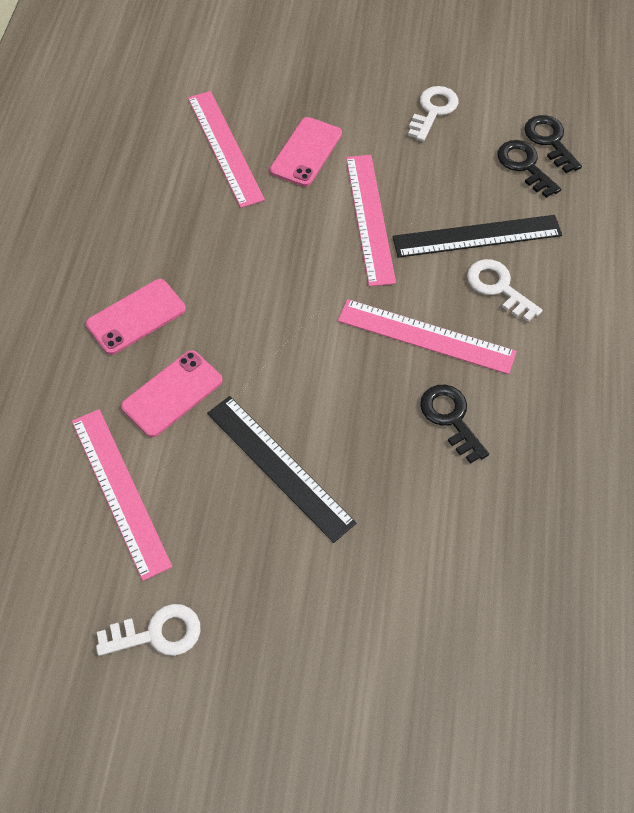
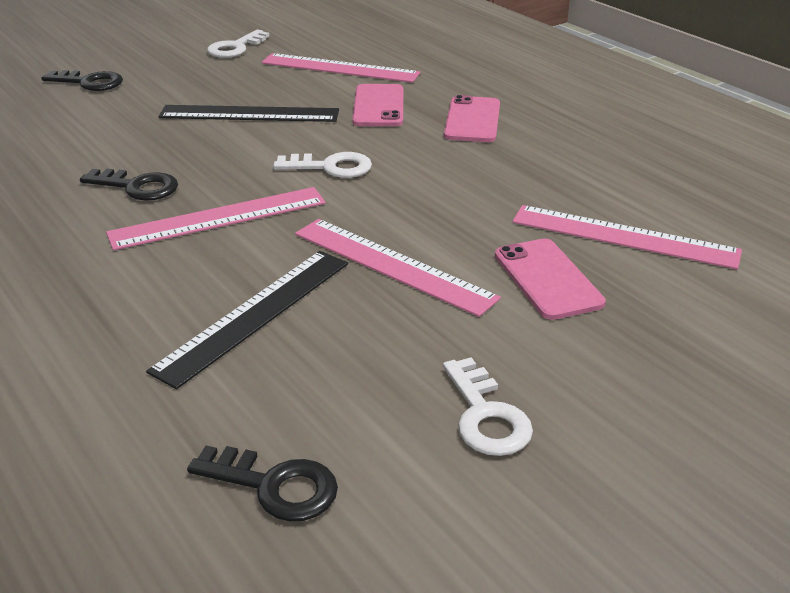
camera: 135 degrees right, 25 degrees down
white key [467,259,543,322] -> white key moved to [273,152,372,178]
black key [498,140,561,198] -> black key moved to [41,70,123,91]

